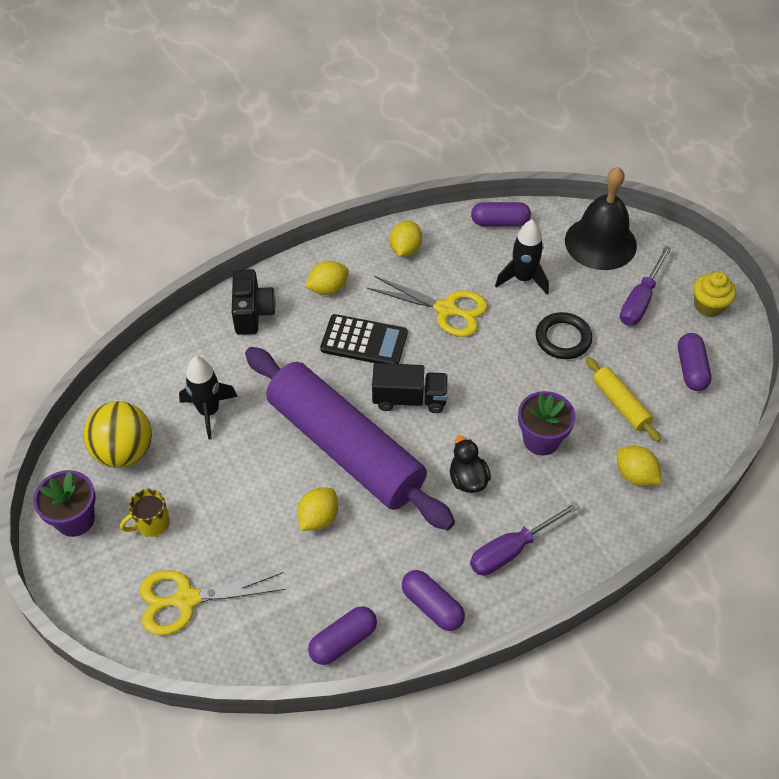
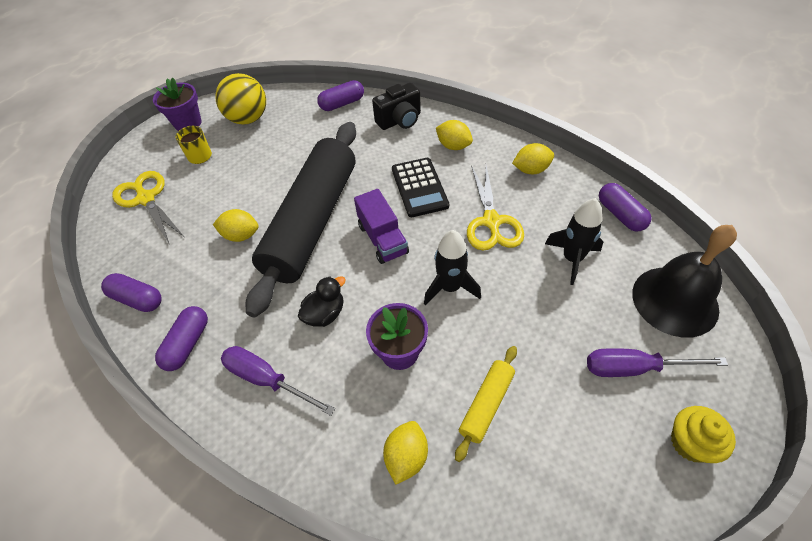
camera: 65 degrees right, 0 degrees up
black rocket [179,356,238,439] -> black rocket moved to [424,230,481,306]
purple rolling pin [245,347,455,530] -> black rolling pin [245,122,356,318]
black truck [372,363,448,413] -> purple truck [354,189,409,264]
black ring [536,312,592,359] -> none
purple capsule [678,333,712,391] -> purple capsule moved to [317,80,364,111]

